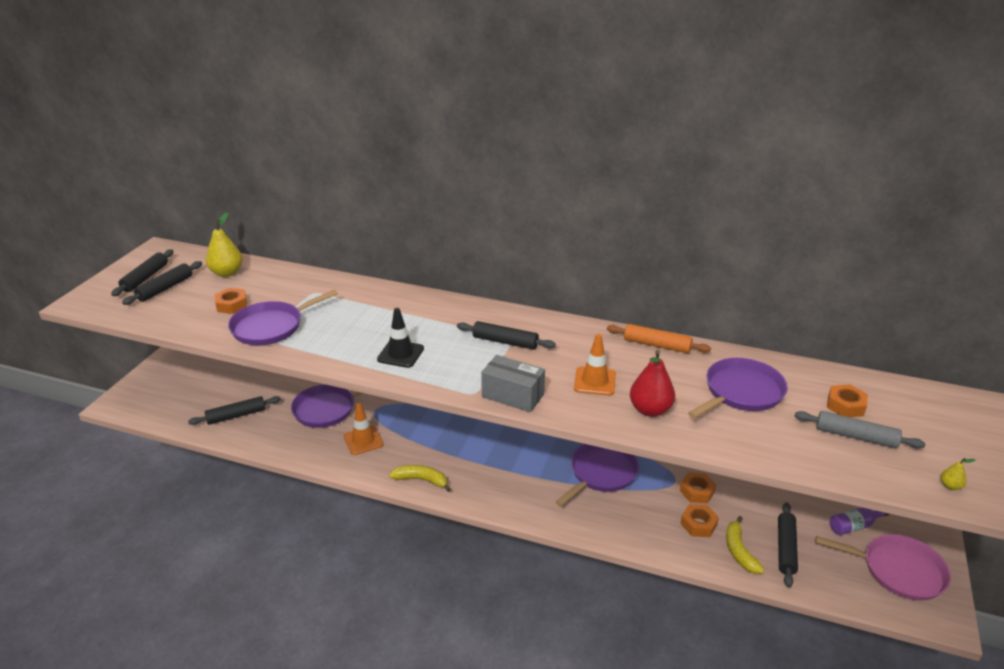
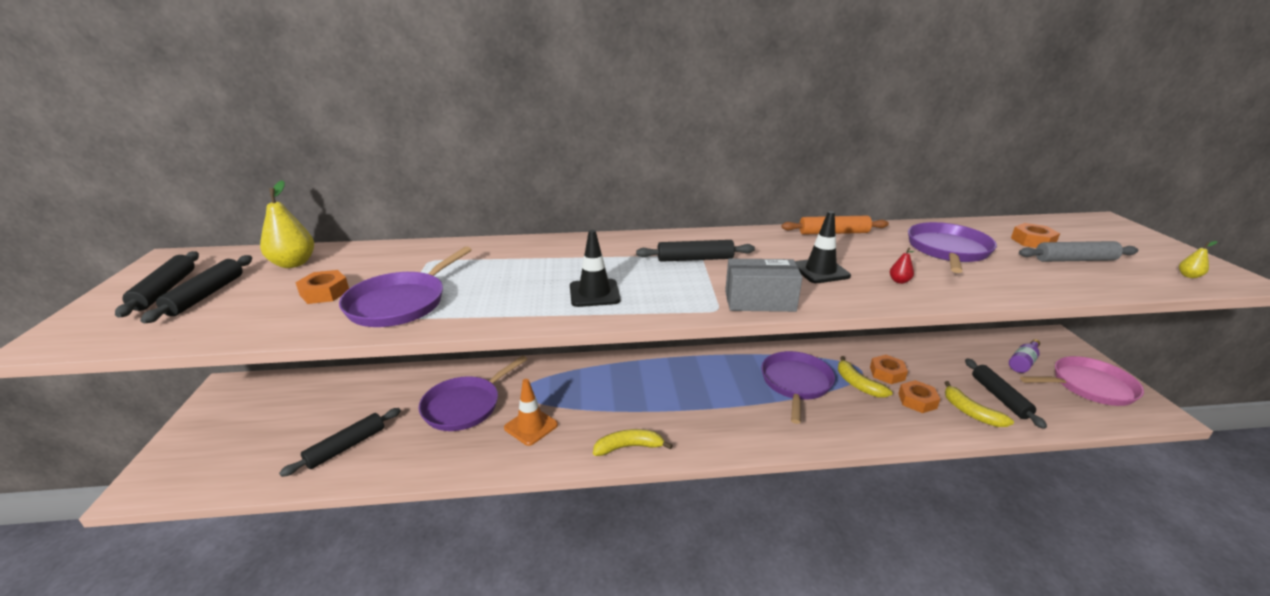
camera: 25 degrees left, 5 degrees down
orange traffic cone [574,334,616,396] -> black traffic cone [795,211,851,283]
red pear [630,350,675,417] -> red pear [890,248,915,284], size x0.45
none -> yellow banana [838,356,893,397]

